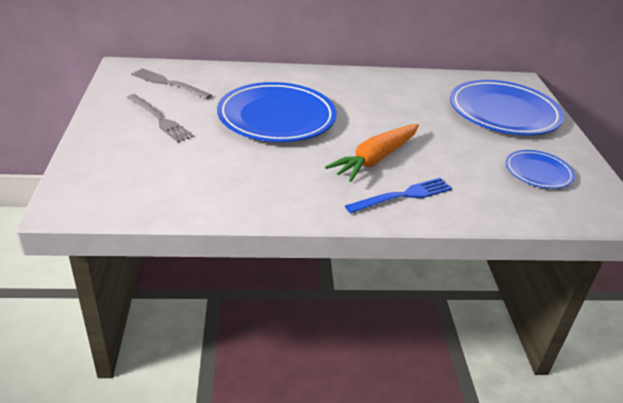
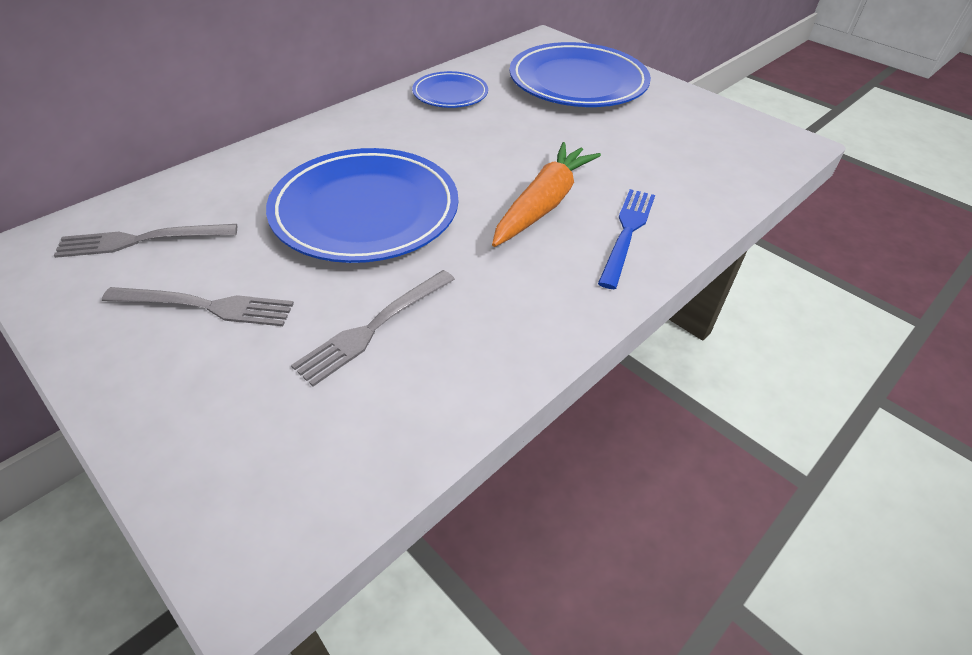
camera: 40 degrees left, 10 degrees up
orange carrot [325,124,419,182] -> orange carrot turned 150 degrees counterclockwise [492,142,601,247]
blue plate [506,150,575,189] -> blue plate moved to [412,71,488,108]
none -> grey fork [291,270,455,386]

